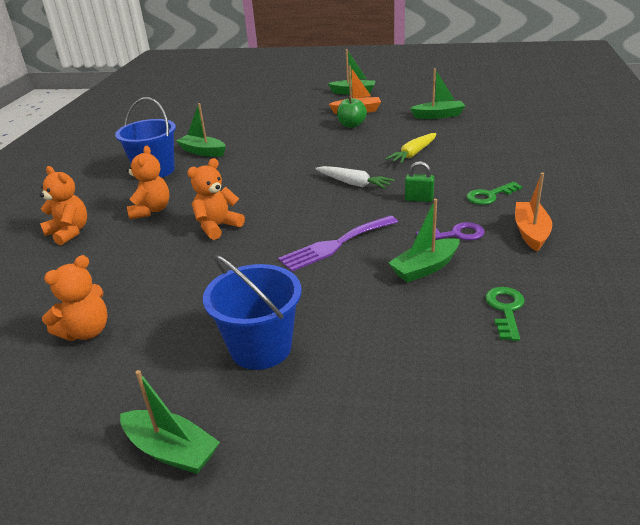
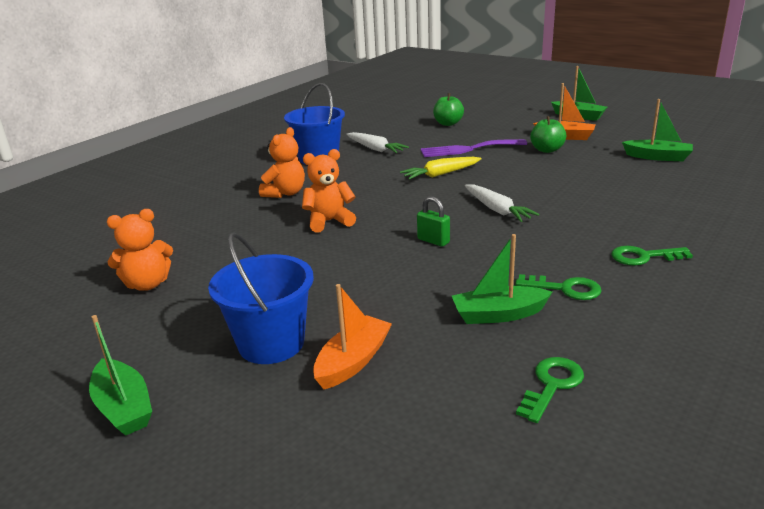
camera: 25 degrees right, 5 degrees down
orange teddy bear [40,166,87,245] -> none
green boat [176,103,226,157] -> white carrot [346,132,409,153]
purple fork [278,216,398,272] -> purple fork moved to [421,139,527,157]
yellow carrot [385,133,437,164] -> yellow carrot moved to [400,157,482,180]
green padlock [405,161,434,202] -> green padlock moved to [417,196,450,247]
purple key [416,222,485,240] -> green key [515,274,602,300]
orange boat [515,173,552,251] -> orange boat moved to [313,284,392,389]
none -> green apple [433,93,464,126]

